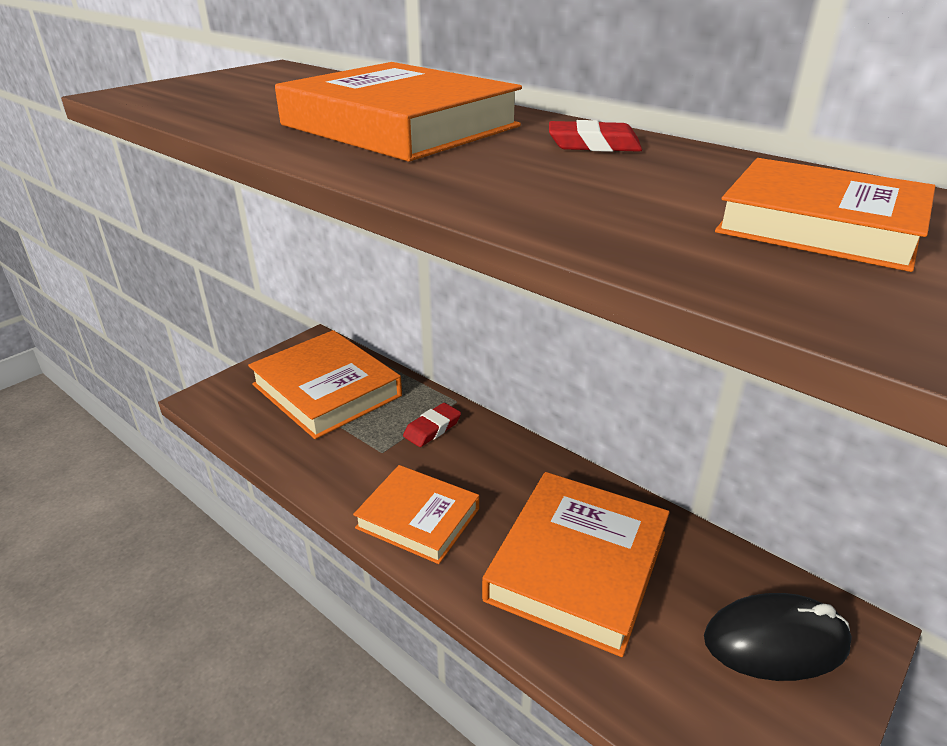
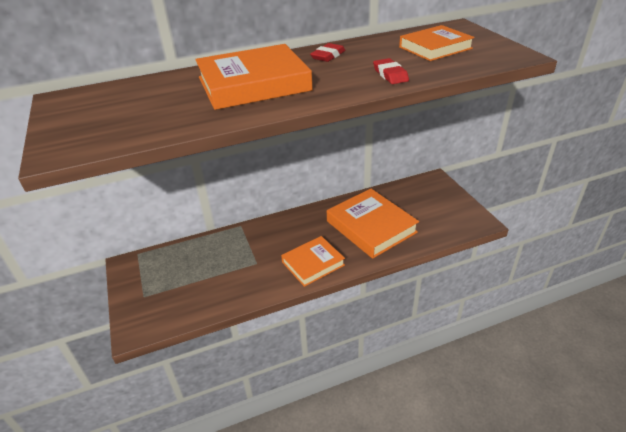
camera: 60 degrees left, 5 degrees up
orange book [248,330,402,439] -> none
red eraser [403,403,461,447] -> red eraser moved to [373,58,409,84]
black mouse [704,593,852,681] -> none

